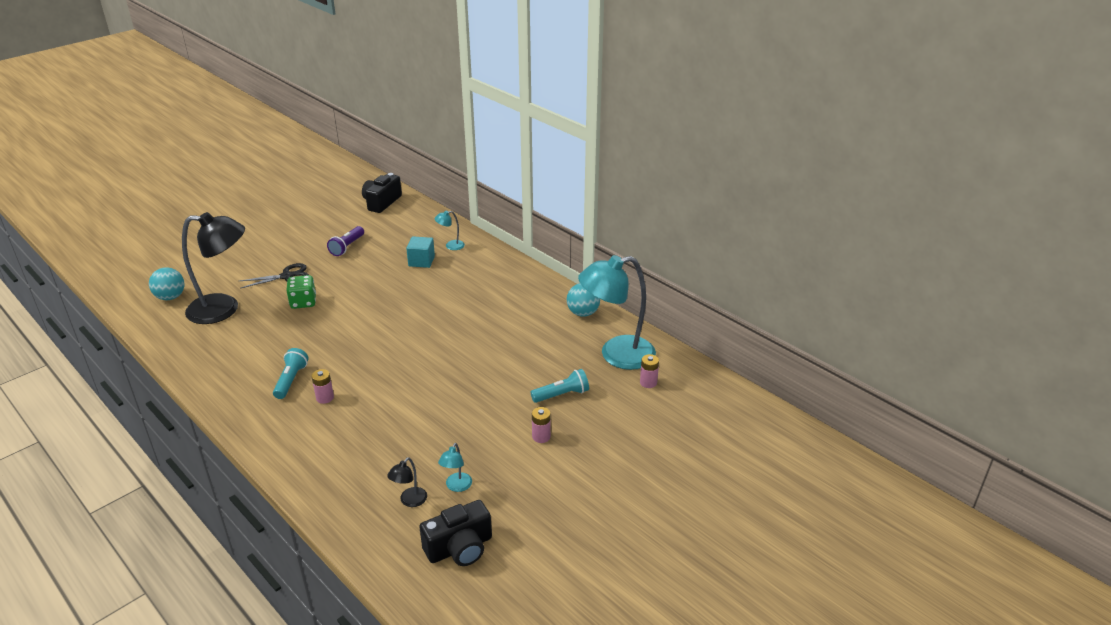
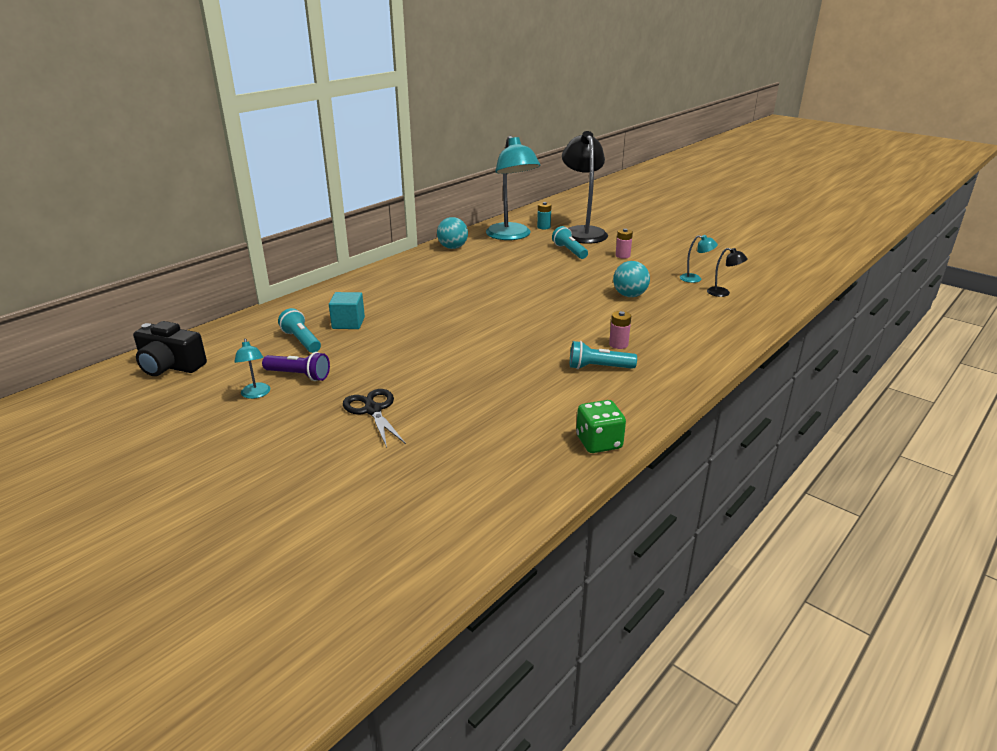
camera: 95 degrees left, 5 degrees down
turquoise ball [149,267,184,300] -> turquoise ball moved to [613,261,650,297]
black lamp [182,212,245,324] -> black lamp moved to [562,131,608,244]
green dice [286,275,316,309] -> green dice moved to [576,400,626,453]
black camera [419,500,492,566] -> none
turquoise lamp [434,211,465,250] -> turquoise lamp moved to [234,339,270,399]
pink battery [640,354,659,388] -> turquoise battery [537,202,552,229]
none -> turquoise flashlight [278,308,321,353]

